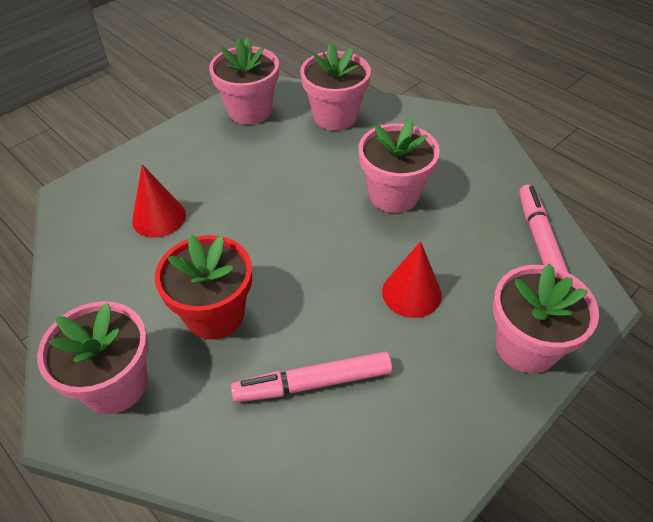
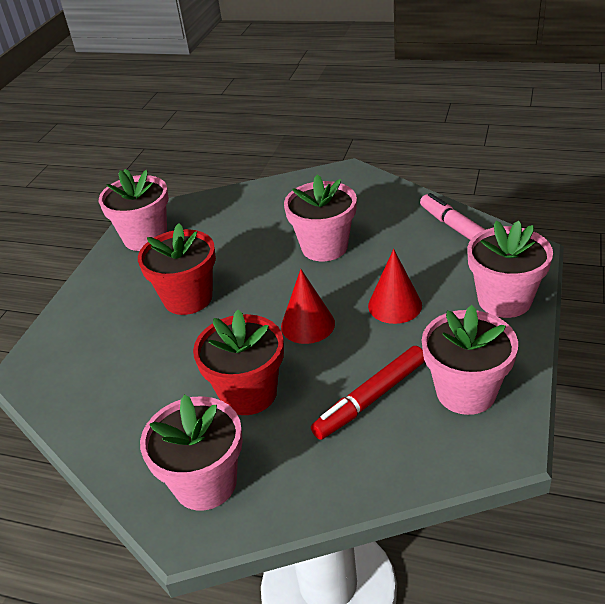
camera: 25 degrees left, 10 degrees down
red cone [132,164,186,238] -> red cone moved to [281,269,335,344]
pink marker [231,352,392,402] -> red marker [311,346,425,440]
pink flower pot [300,43,371,130] -> pink flower pot moved to [422,305,518,415]
none -> red flower pot [138,223,216,315]

